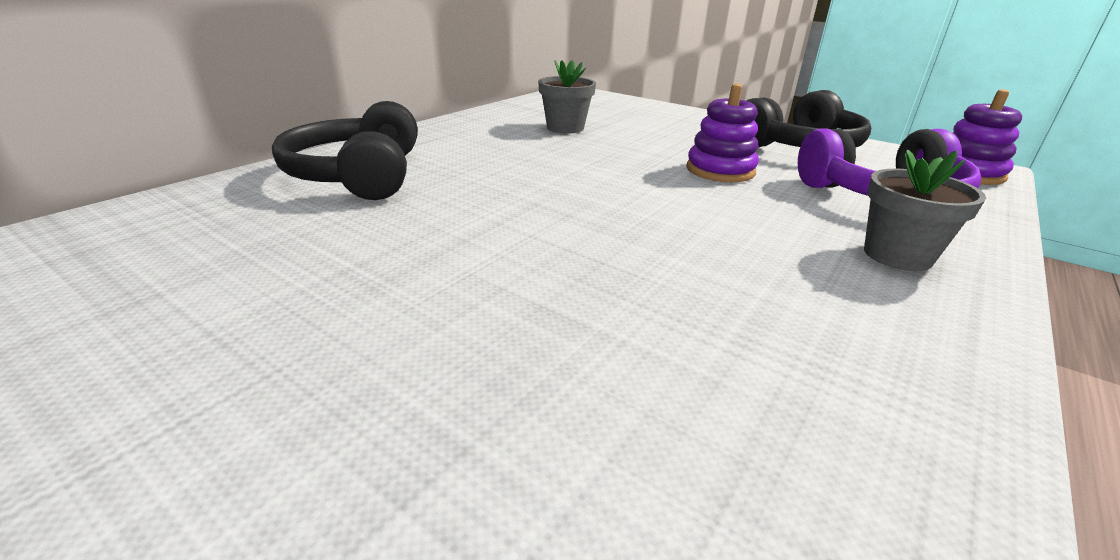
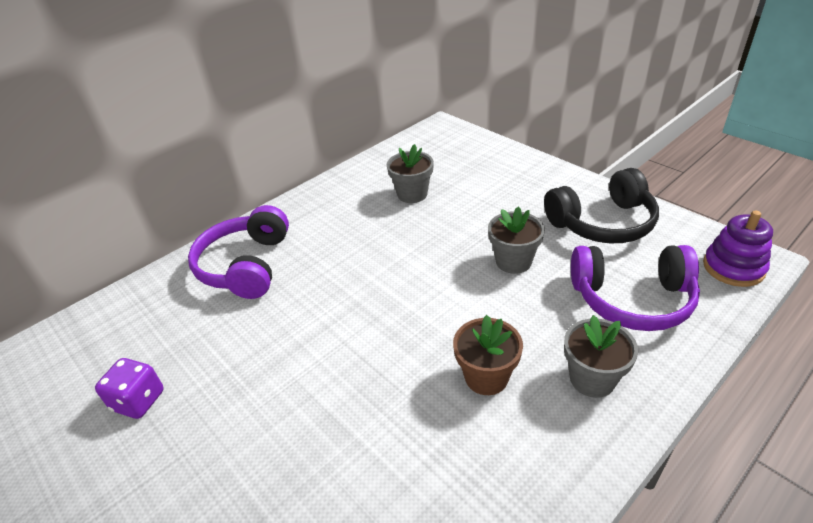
camera: 15 degrees right, 10 degrees up
black headphones [272,101,418,200] -> purple headphones [188,205,289,299]
purple stacking toy [686,84,759,182] -> grey flower pot [488,207,545,274]
none -> purple dice [95,358,164,419]
none -> brown flower pot [453,315,523,395]

